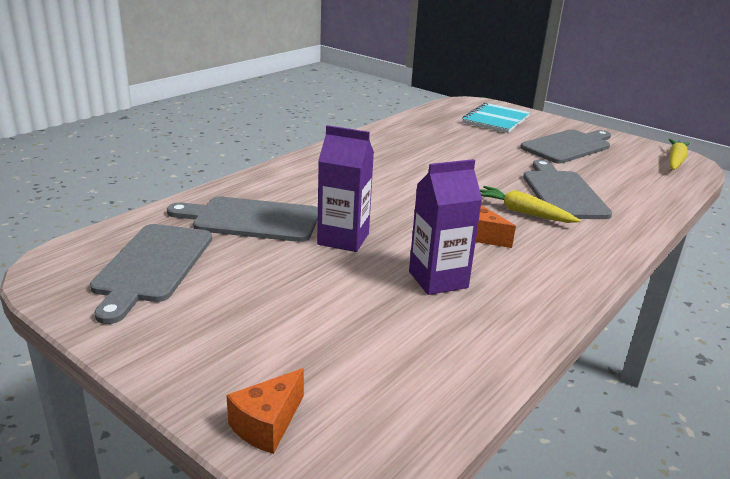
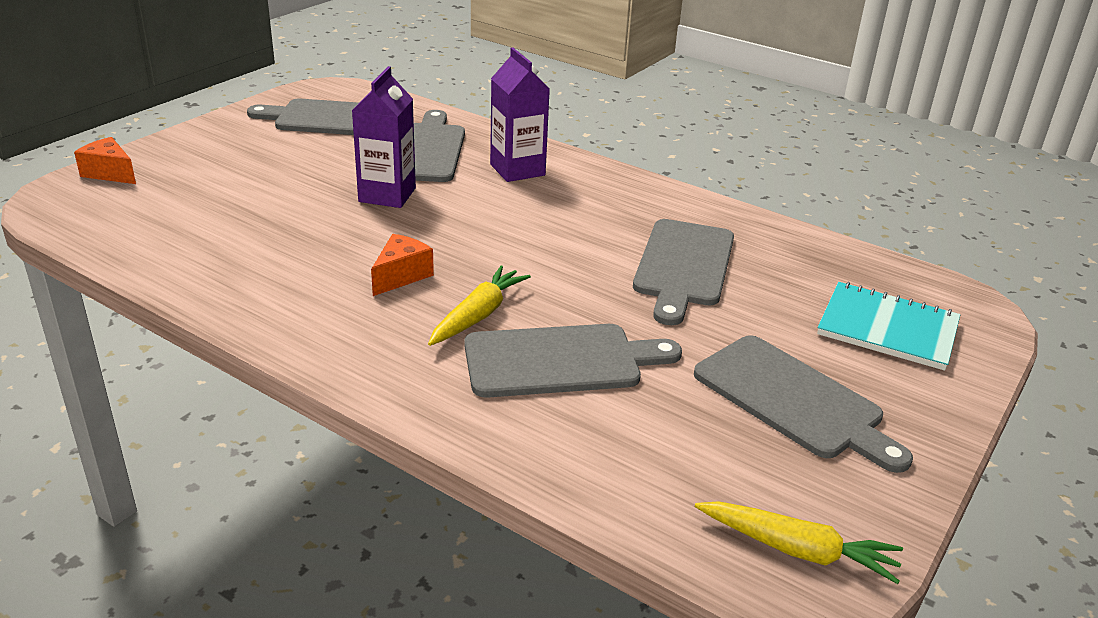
camera: 85 degrees right, 5 degrees up
purple carton [409,159,482,295] -> purple carton moved to [490,48,550,182]
none -> grey cutting board [633,219,734,325]

